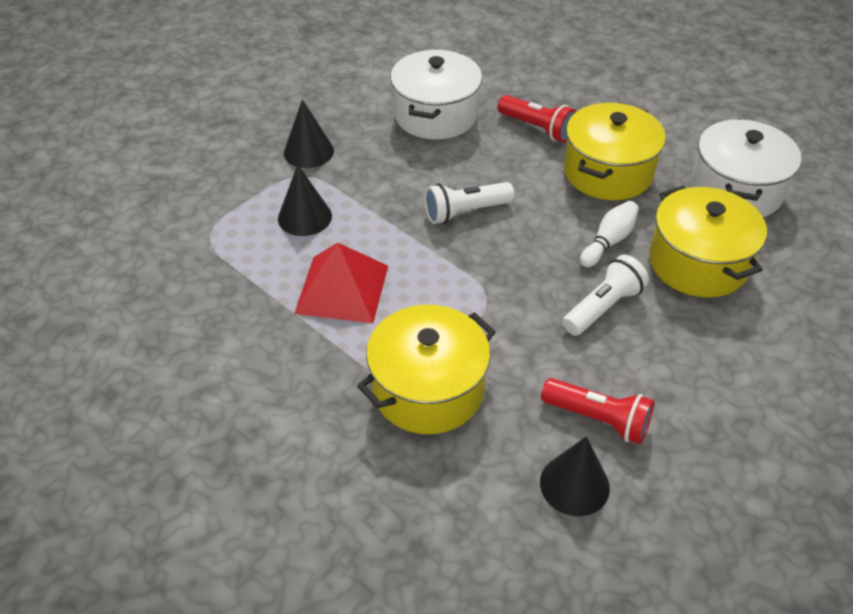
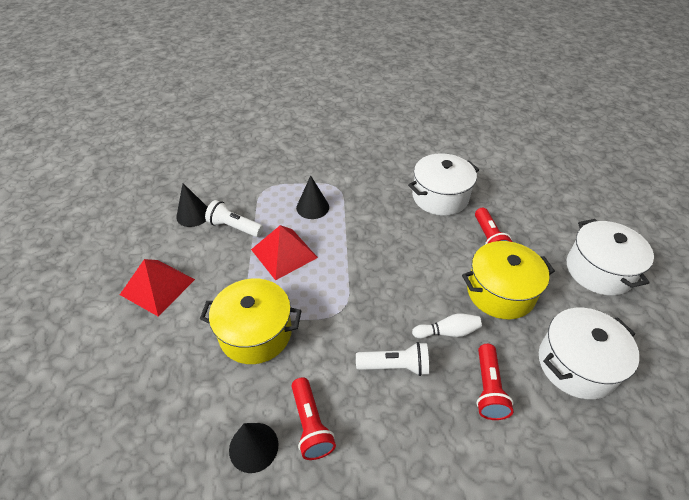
camera: 45 degrees right, 0 degrees up
black cone [284,99,334,168] -> black cone moved to [176,183,208,227]
white flashlight [424,182,514,224] -> white flashlight moved to [205,200,263,237]
yellow pot [649,186,767,298] -> red flashlight [476,344,513,420]
none -> red pyramid [120,259,195,317]
none -> white pot [567,219,654,296]

